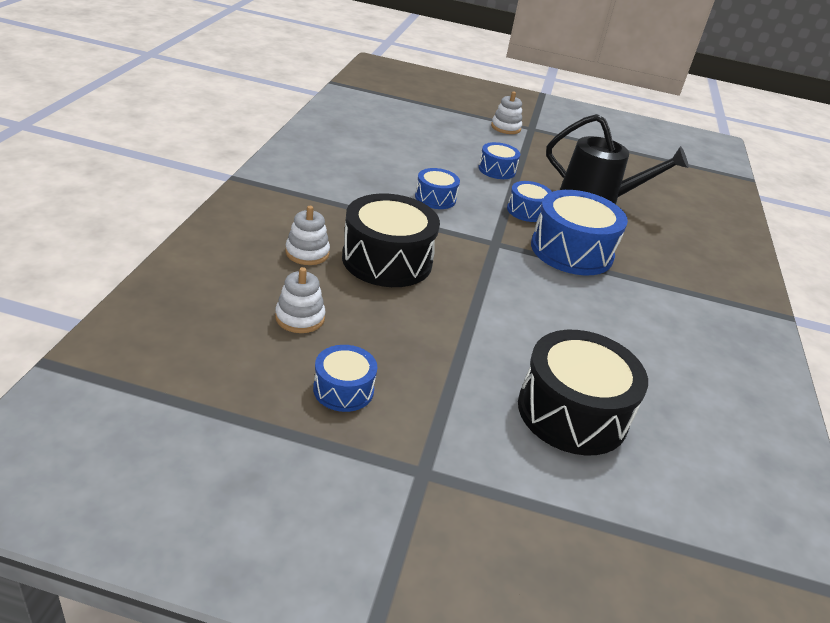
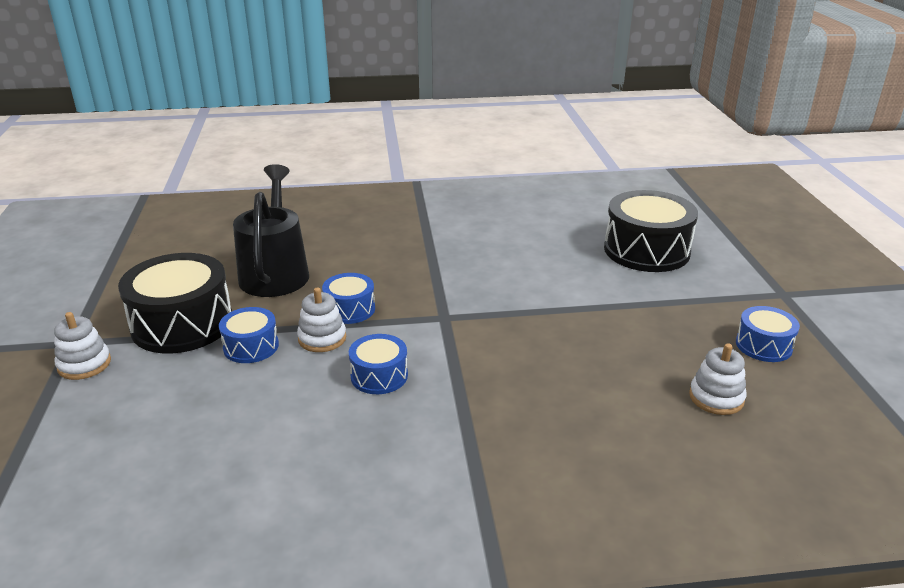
camera: 105 degrees left, 5 degrees down
white stacking toy [285,206,330,265] -> white stacking toy moved to [297,287,346,352]
black drum [342,194,440,287] -> black drum moved to [118,253,232,353]
blue drum [531,190,628,275] -> none

